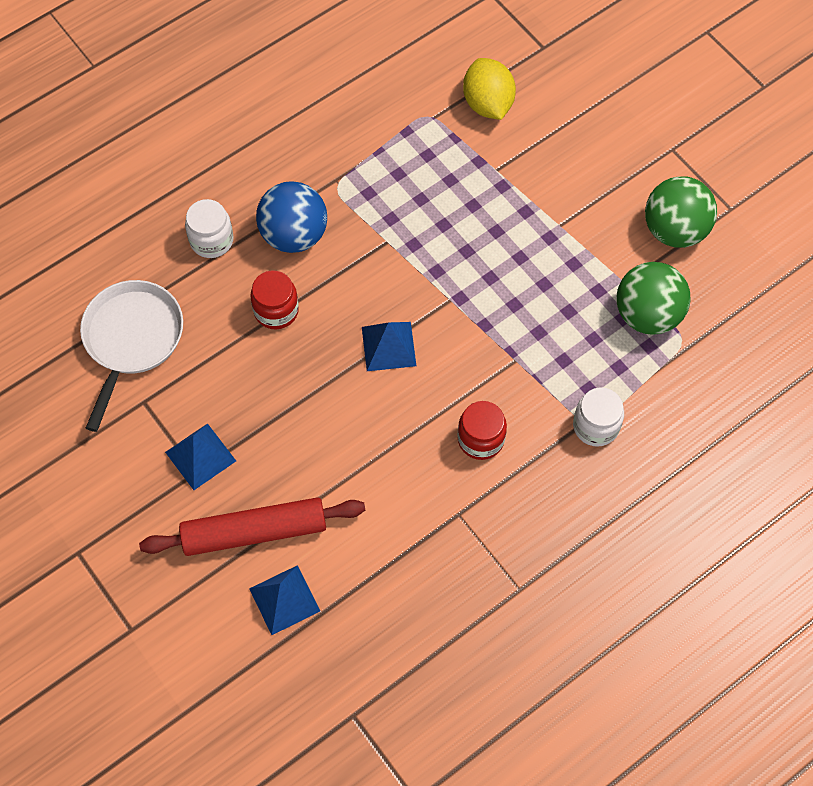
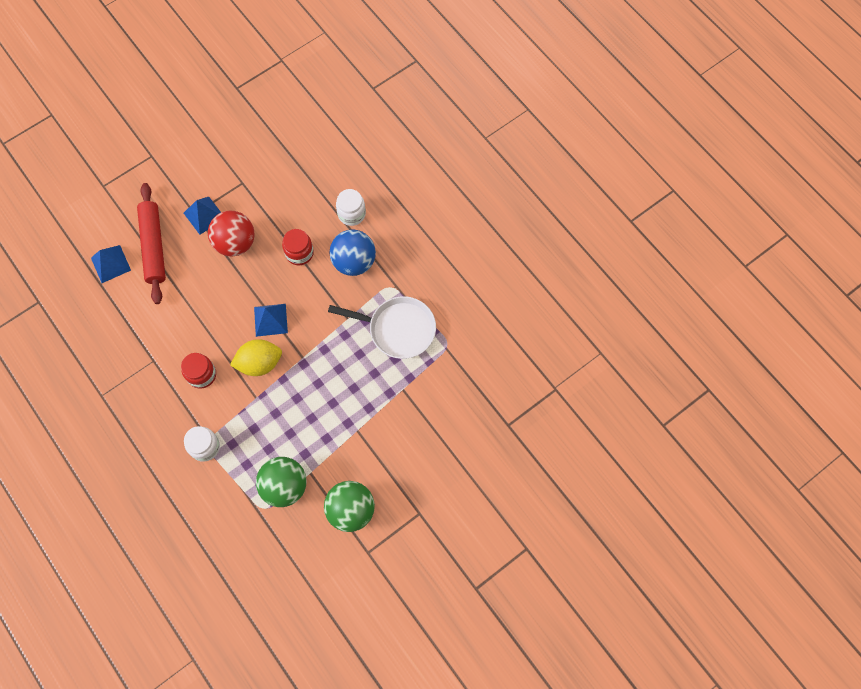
camera: 90 degrees right, 5 degrees up
white pan [80,280,183,432] -> white pan moved to [328,296,436,359]
yellow lemon [463,58,516,120] -> yellow lemon moved to [230,339,282,376]
none -> red ball [208,211,254,257]

